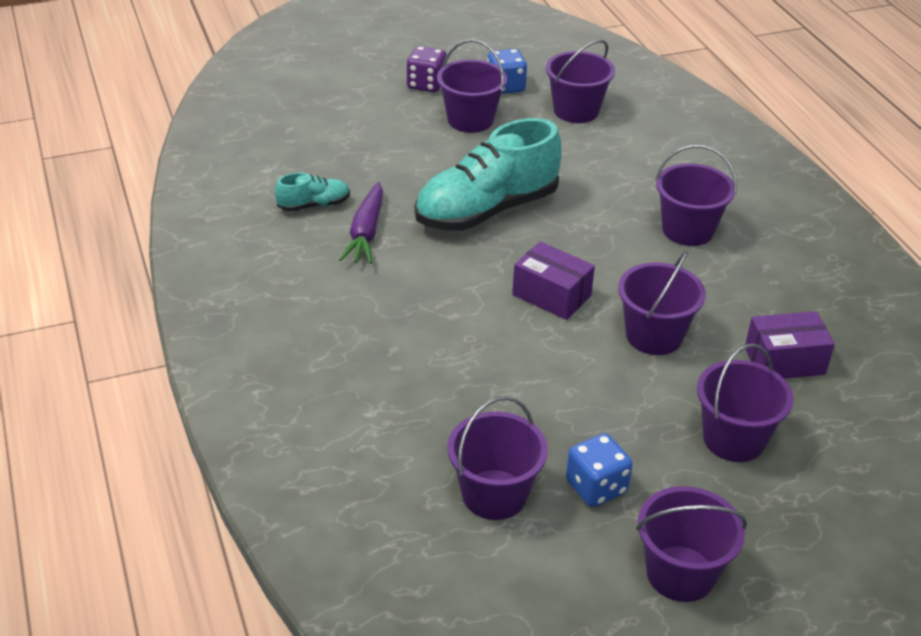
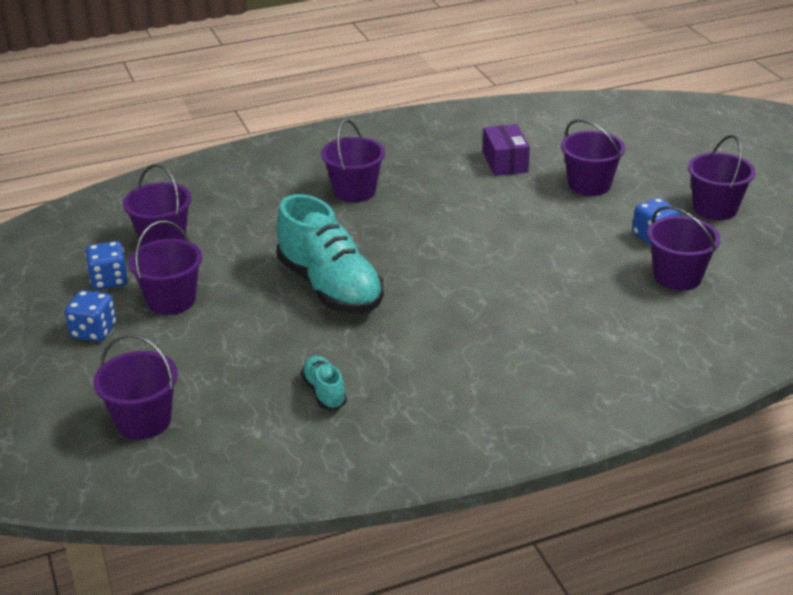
camera: 90 degrees left, 5 degrees down
purple carrot [339,182,383,264] -> none
purple dice [406,46,446,92] -> blue dice [65,290,116,342]
purple box [512,241,595,320] -> none
purple bucket [618,251,706,355] -> purple bucket moved to [93,334,178,440]

